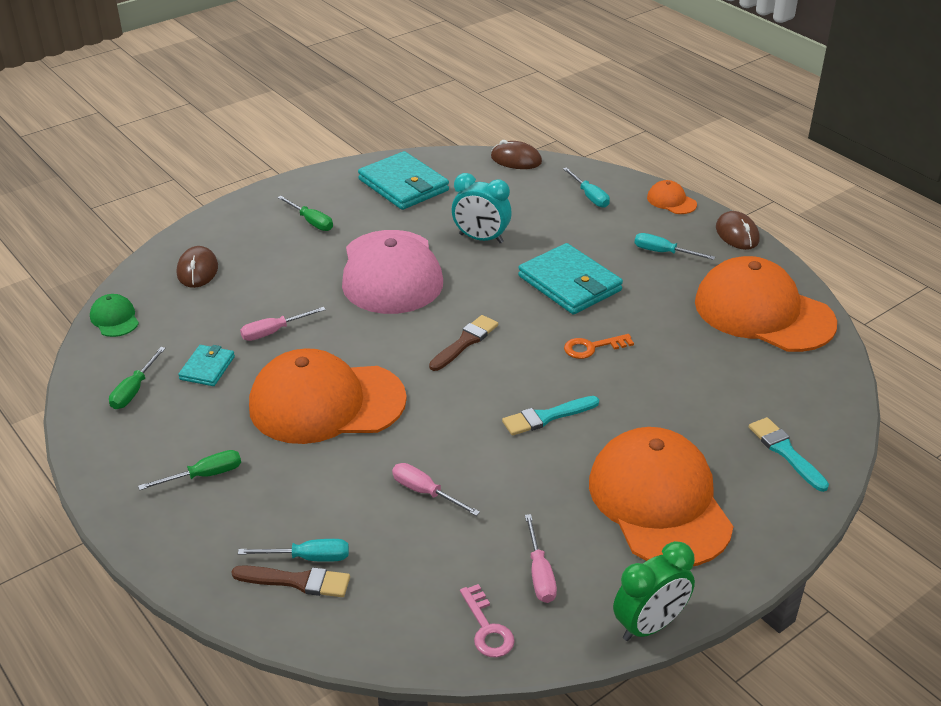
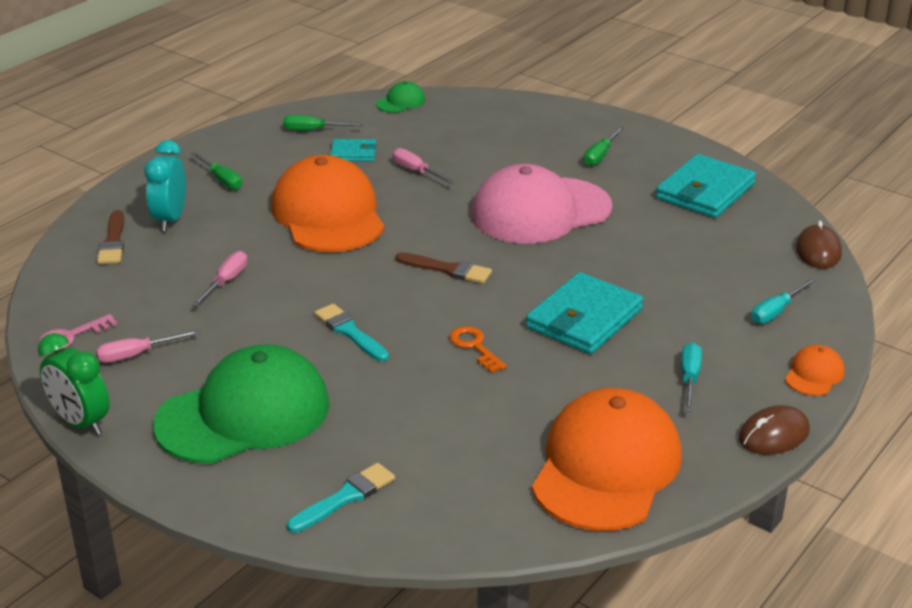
camera: 75 degrees right, 5 degrees down
brown mouse [177,246,218,288] -> none
turquoise screwdriver [238,539,349,562] -> none
turquoise clock [452,173,512,243] -> turquoise clock moved to [144,140,186,231]
orange cap [589,427,734,566] -> green cap [153,344,330,464]

